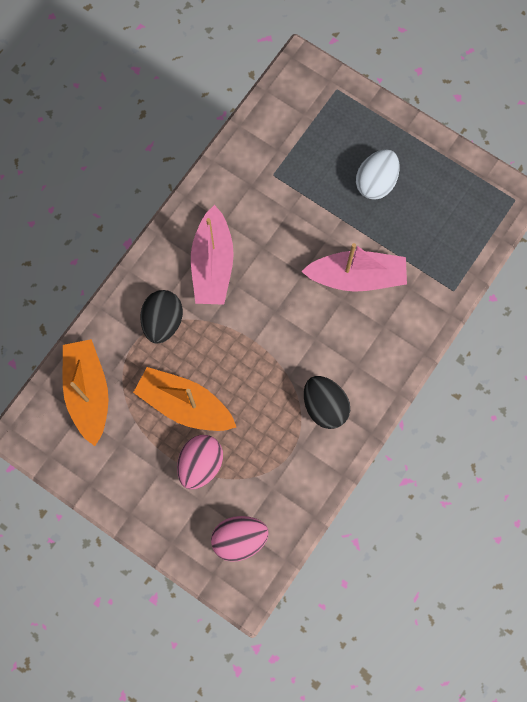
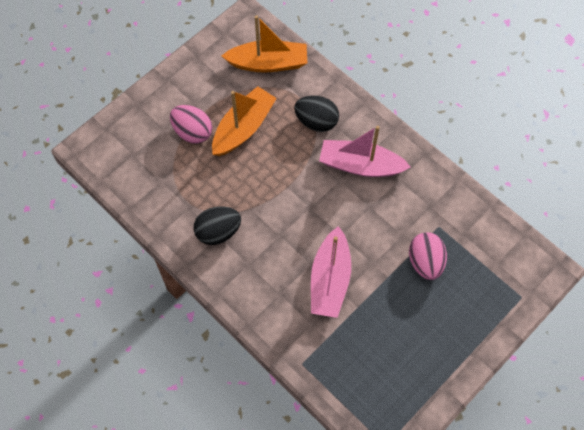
camera: 100 degrees right, 10 degrees down
pink egg [211,516,269,562] -> pink egg moved to [409,232,447,280]
white egg [356,149,400,200] -> none

